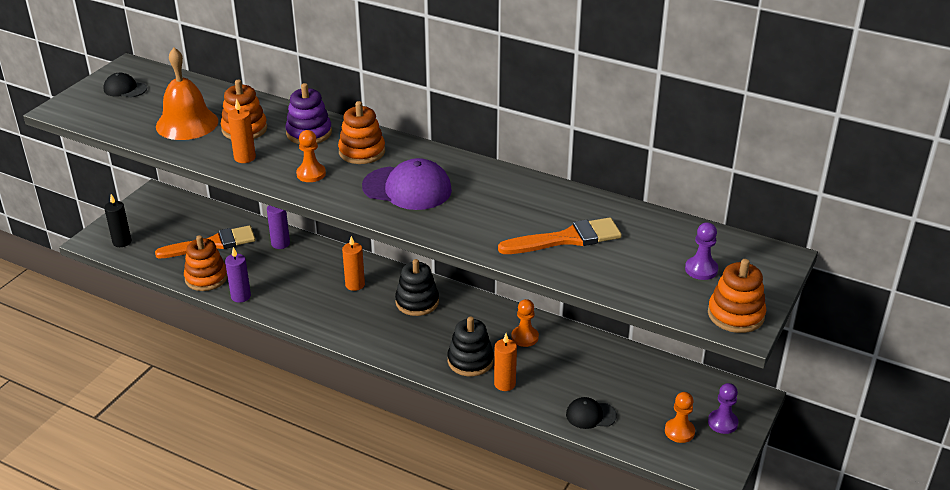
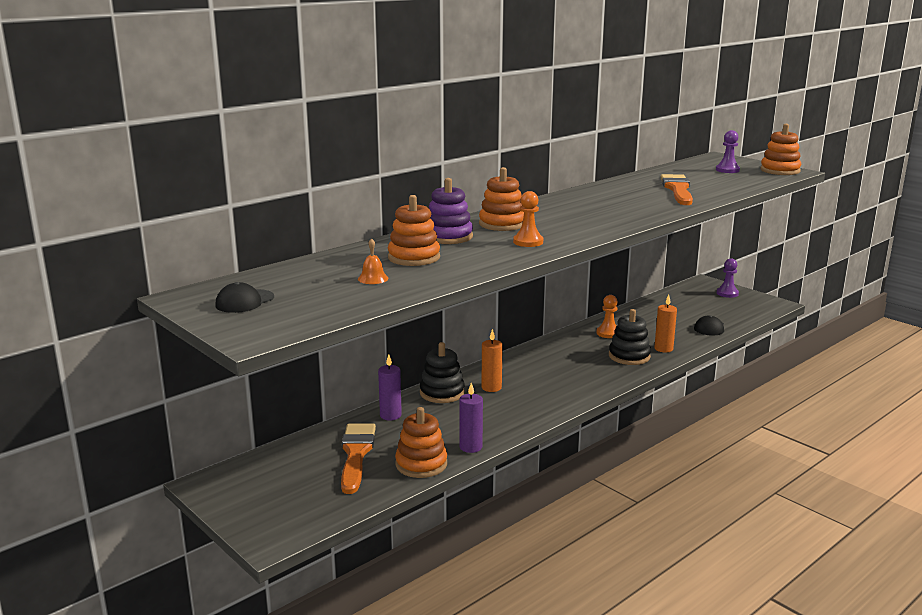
camera: 70 degrees left, 15 degrees down
black candle [104,194,131,247] -> none
orange bell [156,48,218,140] -> orange bell [358,238,388,284], size x0.40
orange candle [228,99,256,163] -> none
purple cap [362,158,452,210] -> none
black stacking toy [395,259,439,316] -> black stacking toy moved to [420,342,465,403]
orange pawn [665,392,695,443] -> none

